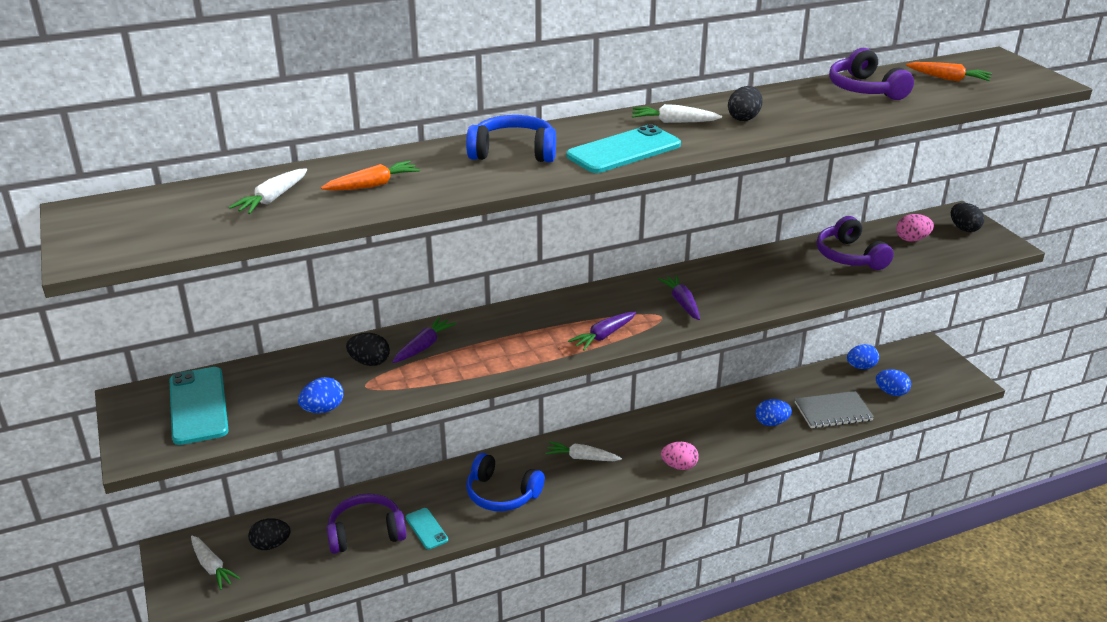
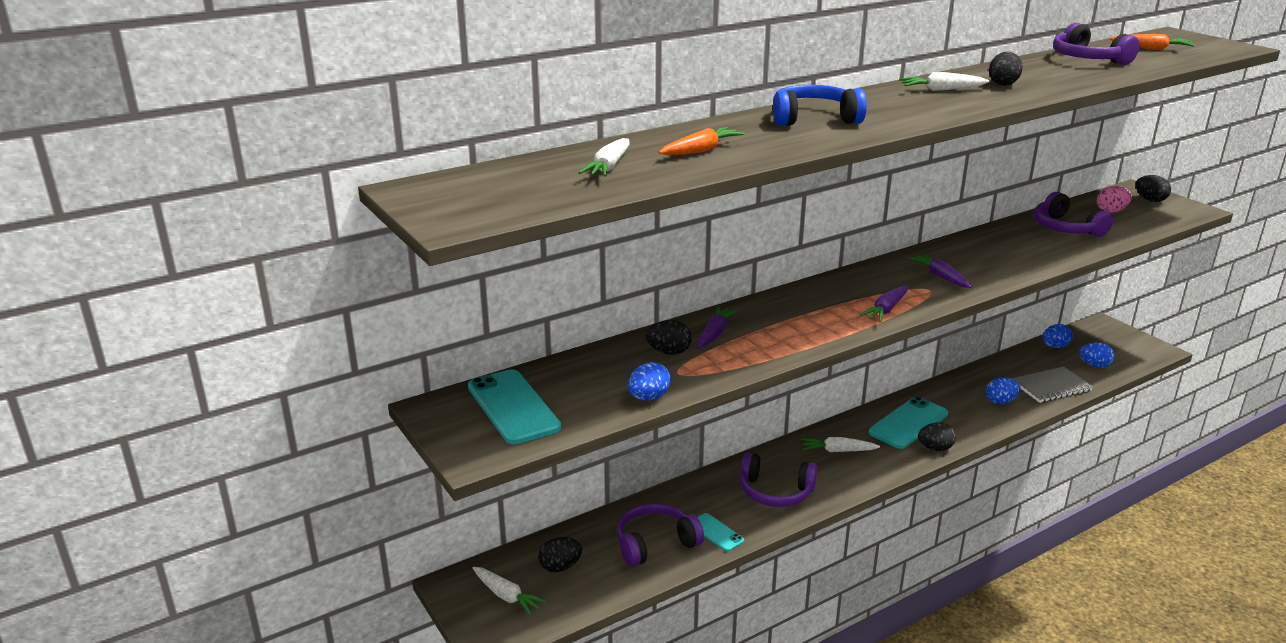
camera: 10 degrees left, 5 degrees down
blue headphones [466,453,545,511] -> purple headphones [740,453,818,507]
turquoise phone [566,124,681,173] -> turquoise phone moved to [869,396,948,449]
pink egg [661,442,699,470] -> black egg [918,422,956,451]

